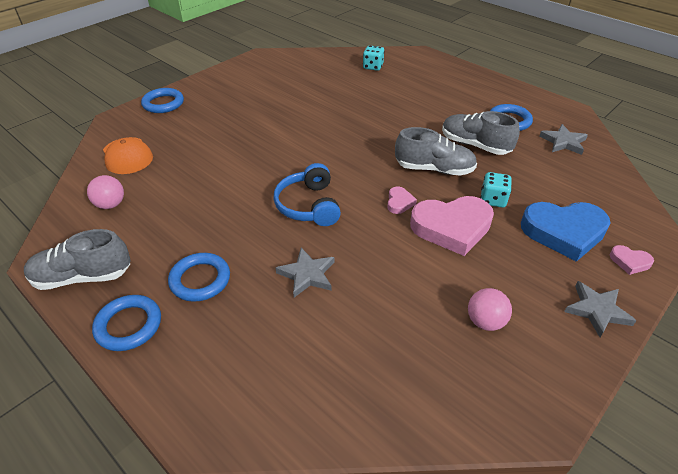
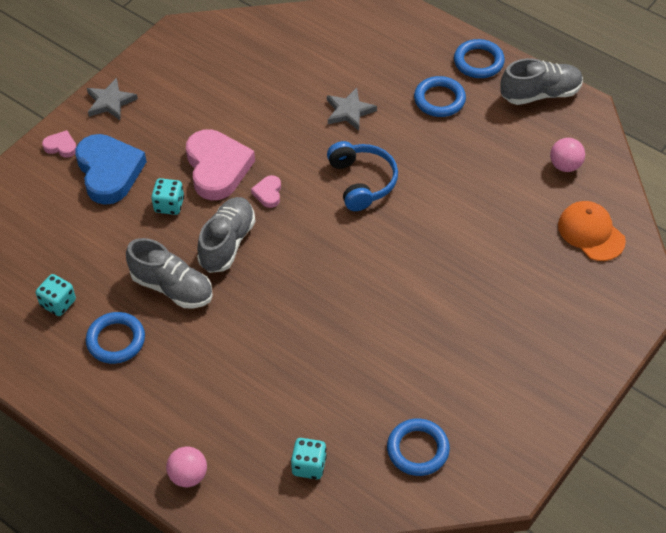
camera: 175 degrees right, 10 degrees up
blue ring [141,88,184,113] -> blue ring moved to [387,419,450,476]
grey shoe [395,127,477,176] -> grey shoe turned 105 degrees clockwise [197,197,255,273]
pink heart [410,196,494,256] -> pink heart turned 90 degrees clockwise [186,129,255,200]
pink ball [468,288,512,331] -> pink ball moved to [166,447,207,487]
blue heart [521,202,611,262] -> blue heart turned 75 degrees clockwise [76,134,147,205]
grey star [539,124,588,155] -> turquoise dice [36,274,76,316]

